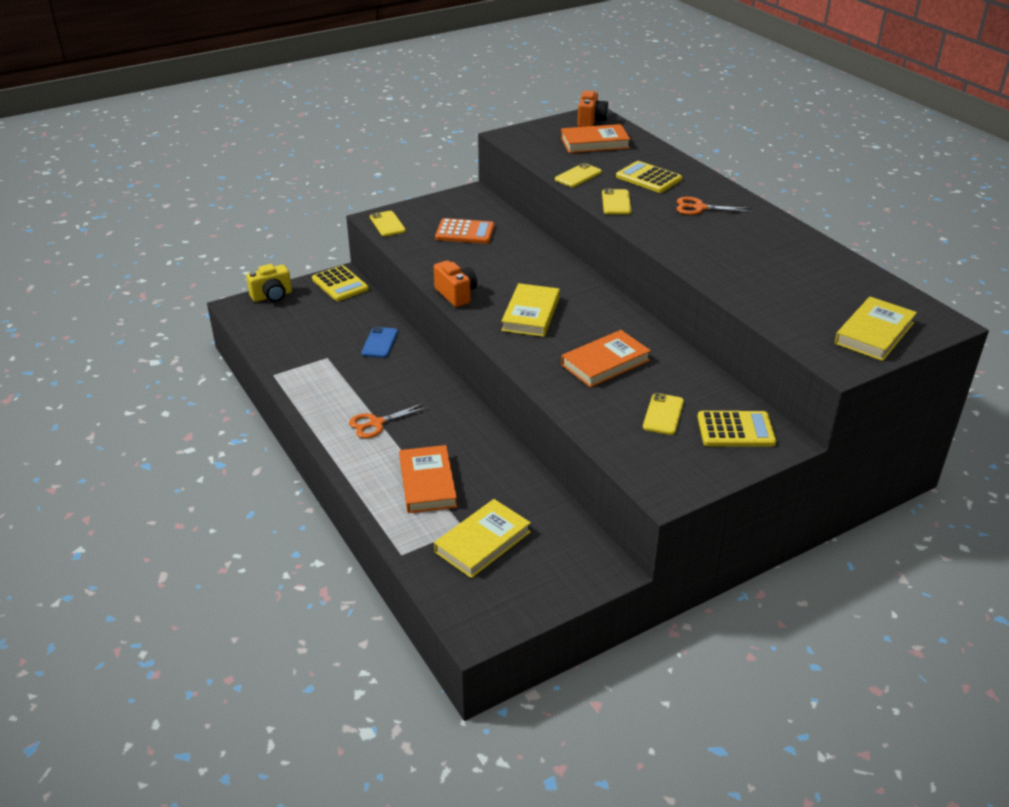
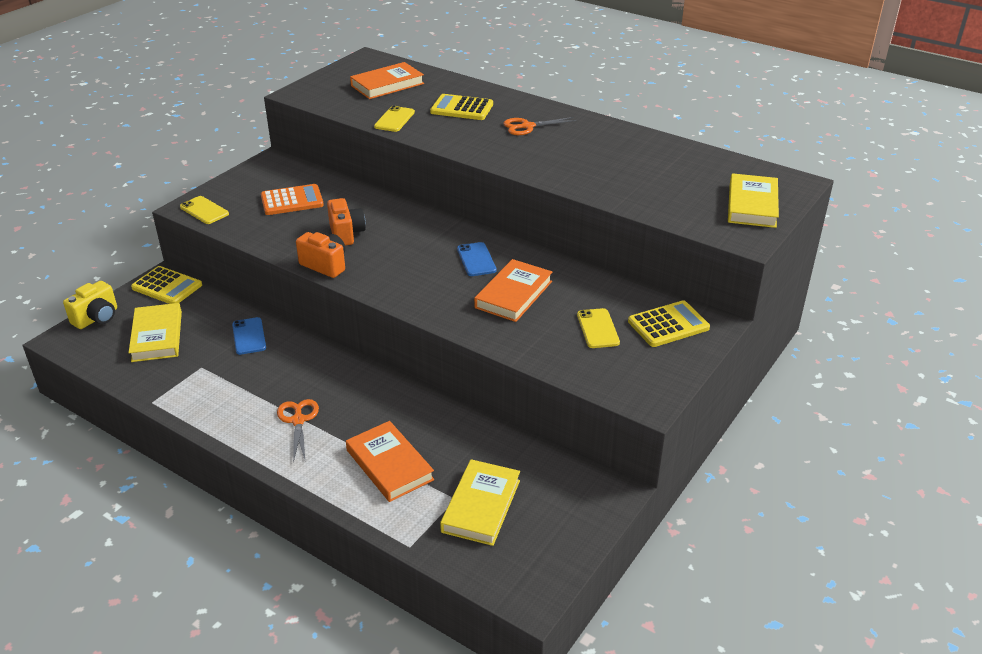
camera: 25 degrees left, 0 degrees up
orange scissors [349,403,429,439] -> orange scissors turned 135 degrees clockwise [277,399,319,463]
yellow book [501,283,560,337] -> yellow book moved to [129,303,182,362]
orange camera [578,91,609,127] -> orange camera moved to [327,198,366,246]
yellow phone [602,189,632,215] -> none
none -> blue phone [457,242,497,276]

